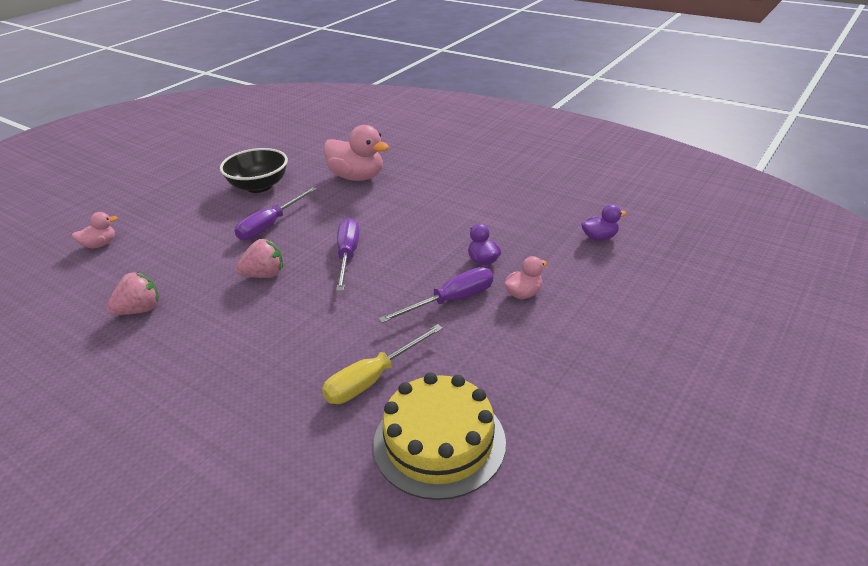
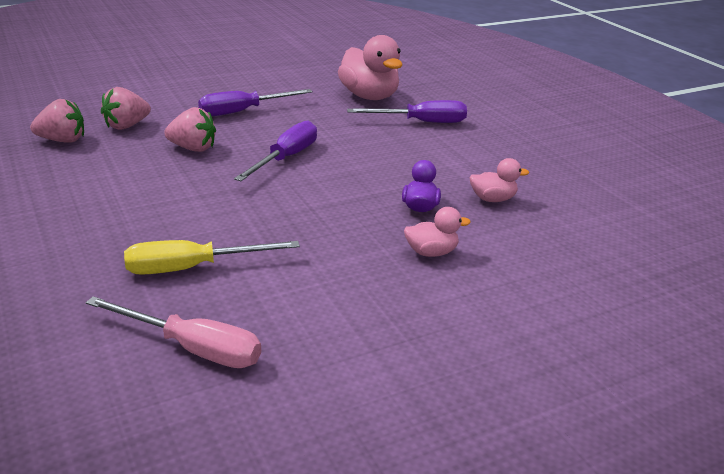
camera: 25 degrees right, 5 degrees down
pink duck [72,212,118,248] -> pink duck moved to [470,158,529,202]
black bowl [220,148,288,193] -> none
yellow cake [373,373,506,500] -> pink screwdriver [86,296,261,368]
purple screwdriver [378,267,493,323] -> purple screwdriver moved to [347,100,467,123]
purple duck [581,204,627,241] -> none
none -> pink strawberry [101,87,151,130]

